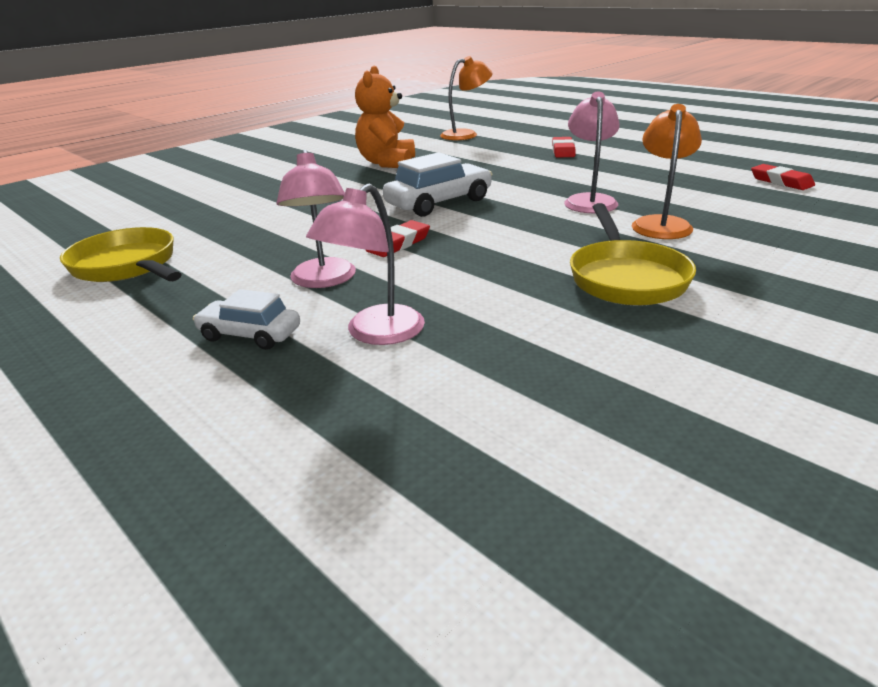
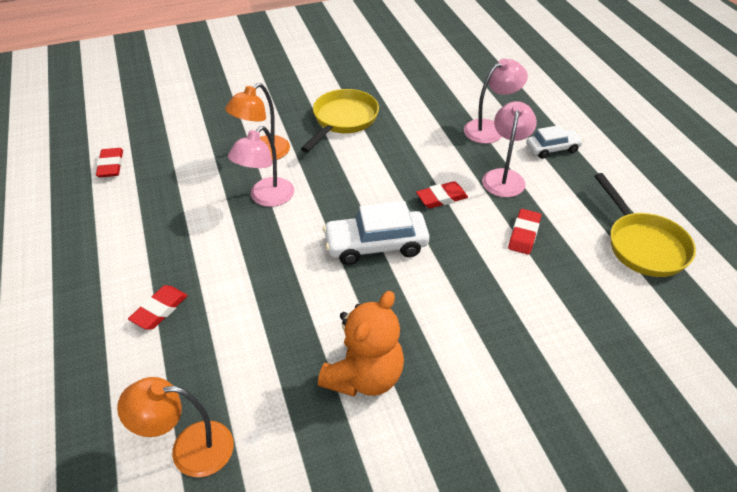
camera: 155 degrees left, 15 degrees up
white car [193,289,300,350] -> white car turned 60 degrees counterclockwise [526,125,584,159]
none -> red eraser [508,209,541,255]

